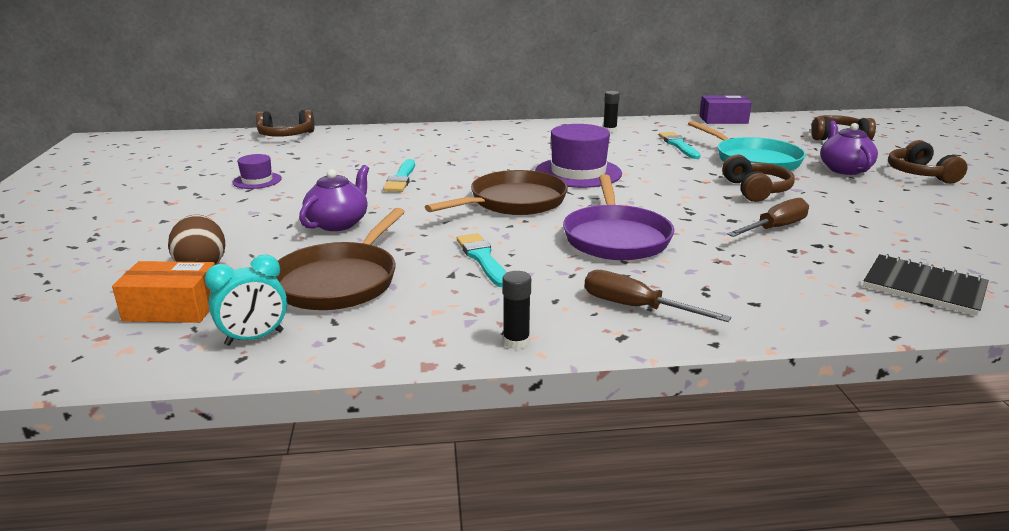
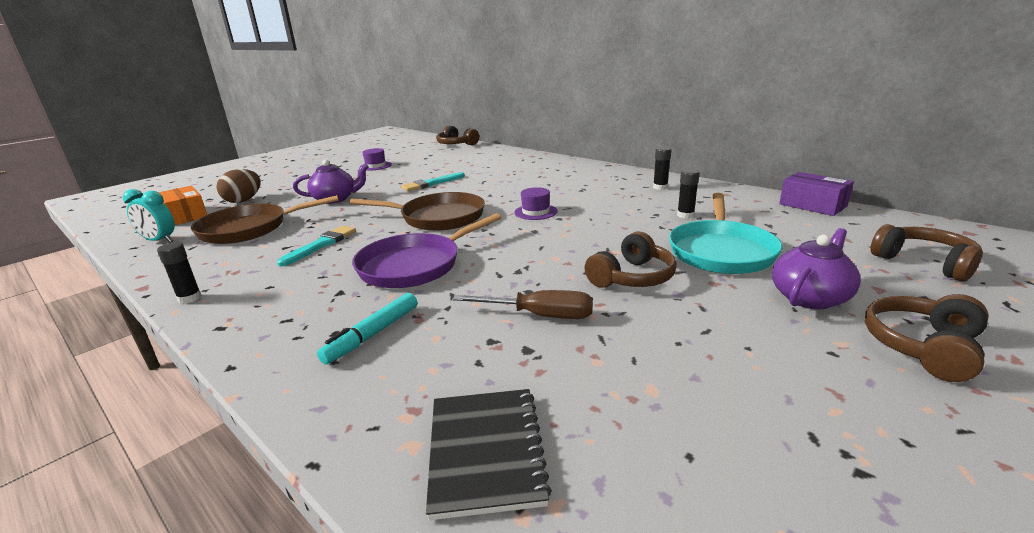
camera: 50 degrees right, 0 degrees up
purple hat [535,124,622,188] -> purple hat [514,187,558,220], size x0.53
brown screwdriver [584,270,731,322] -> none
turquoise brush [659,132,701,159] -> black glue stick [677,169,700,219]
none -> turquoise marker [317,293,417,364]

